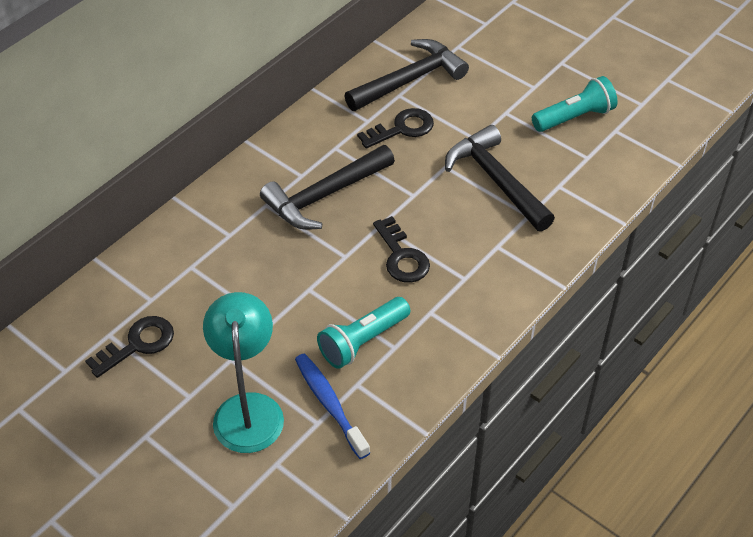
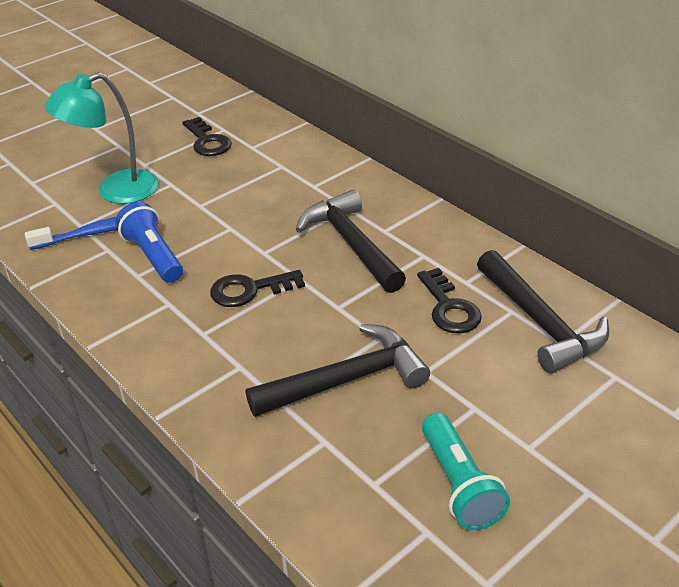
camera: 100 degrees right, 10 degrees down
turquoise lamp [203,292,284,453] -> turquoise lamp turned 150 degrees clockwise [45,72,159,204]
turquoise flashlight [317,297,410,369] -> blue flashlight [116,202,183,283]

